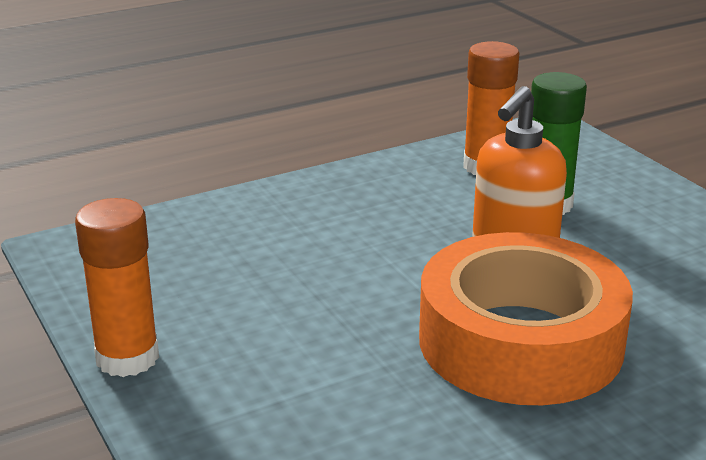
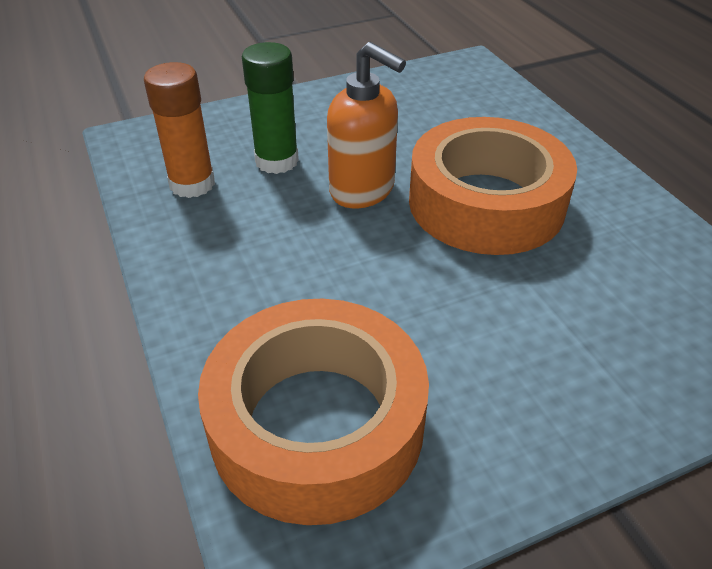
camera: 85 degrees left, 15 degrees up
orange glue stick [75,198,159,377] -> none
none -> orange tape [198,299,429,525]

